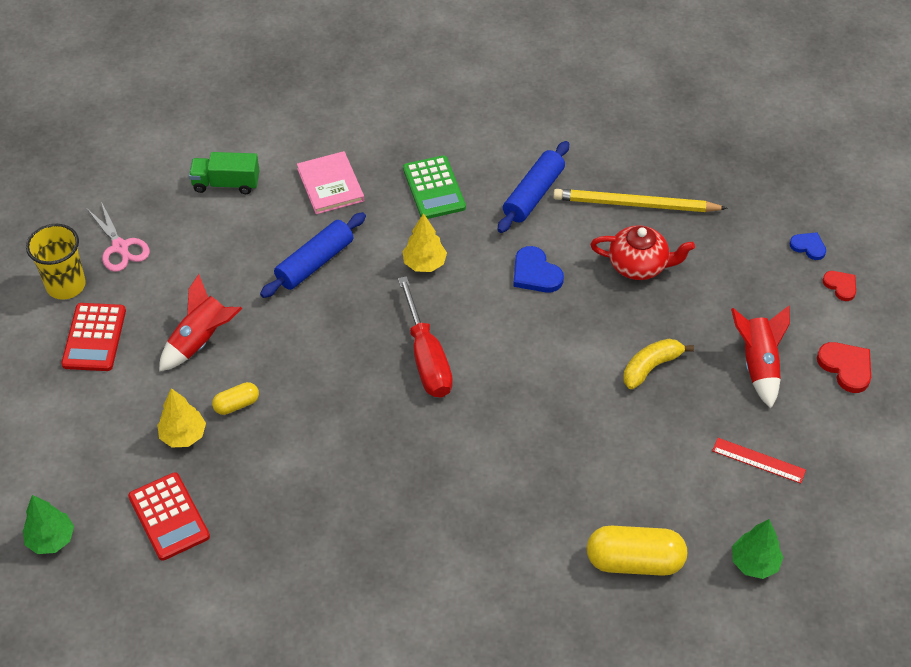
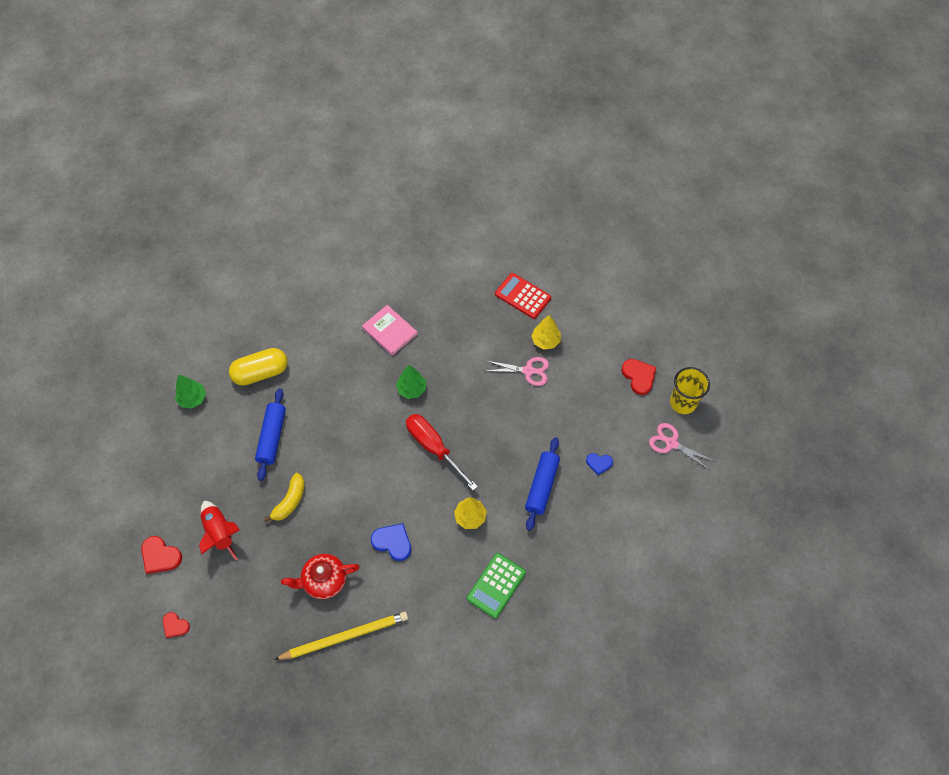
camera: 155 degrees right, 10 degrees up
green tree [23,495,74,554] -> green tree moved to [396,365,426,399]
red calculator [61,303,126,371] -> red heart [621,359,656,395]
red rocket [159,274,242,372] -> none
green truck [189,152,260,194] -> none
yellow capsule [212,382,259,415] -> pink scissors [487,357,549,386]
pink book [297,151,364,214] -> pink book moved to [362,305,418,356]
green calculator [403,155,466,219] -> green calculator turned 105 degrees counterclockwise [467,553,526,618]
blue rolling pin [497,141,569,233] -> blue rolling pin moved to [255,388,286,481]
red ruler [712,438,806,484] -> none
blue heart [789,232,826,260] -> blue heart moved to [586,453,613,475]

